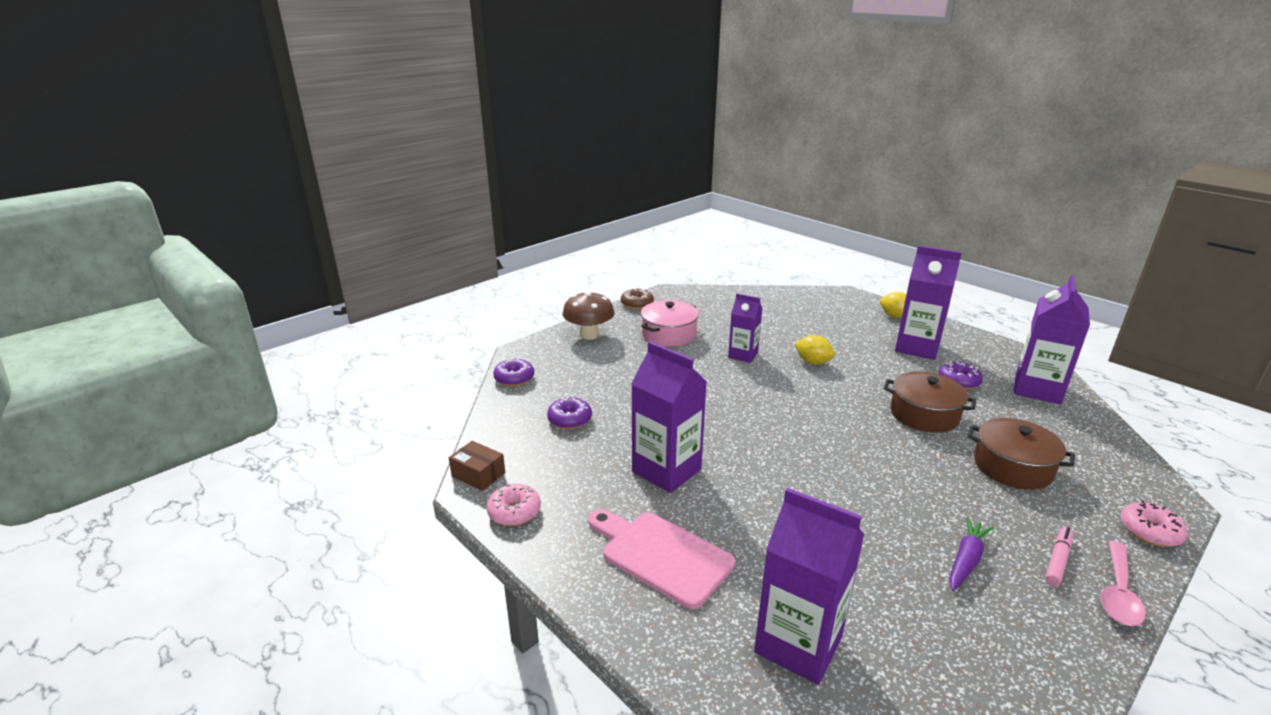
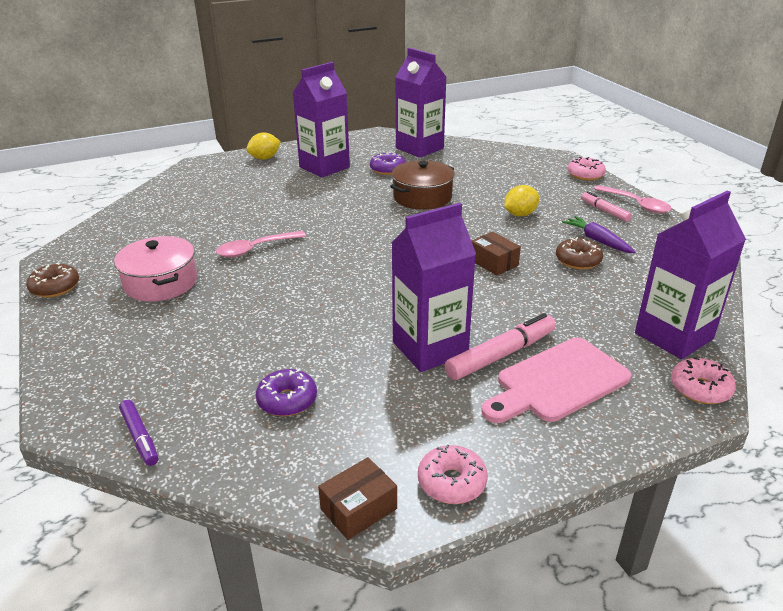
camera: 70 degrees left, 5 degrees up
purple donut [493,358,534,386] -> purple marker [119,400,158,466]
brown mushroom [563,291,615,340] -> none
purple carton [728,294,762,363] -> pink spoon [216,231,306,257]
yellow lemon [795,335,835,365] -> yellow lemon moved to [504,185,539,217]
brown pot [968,418,1075,490] -> none
none -> pink marker [444,313,556,380]
none -> brown box [471,232,521,276]
none -> brown donut [556,237,603,270]
none -> pink donut [671,357,736,404]

